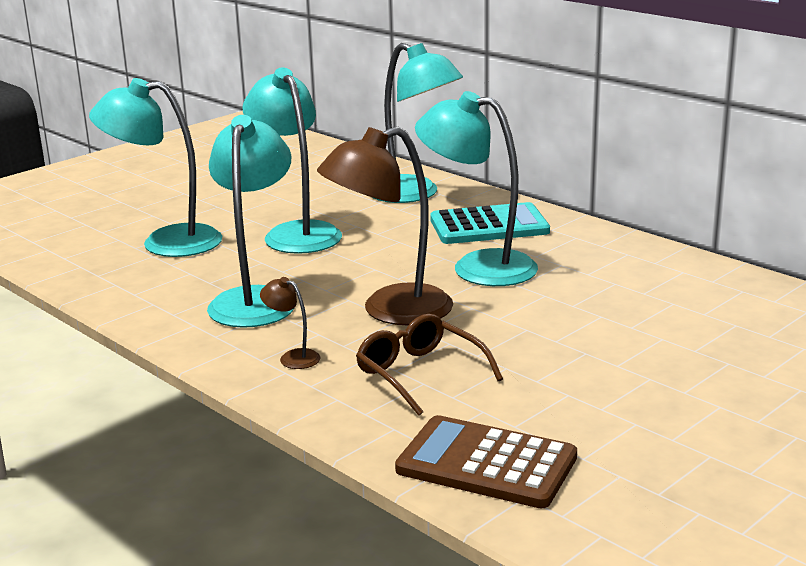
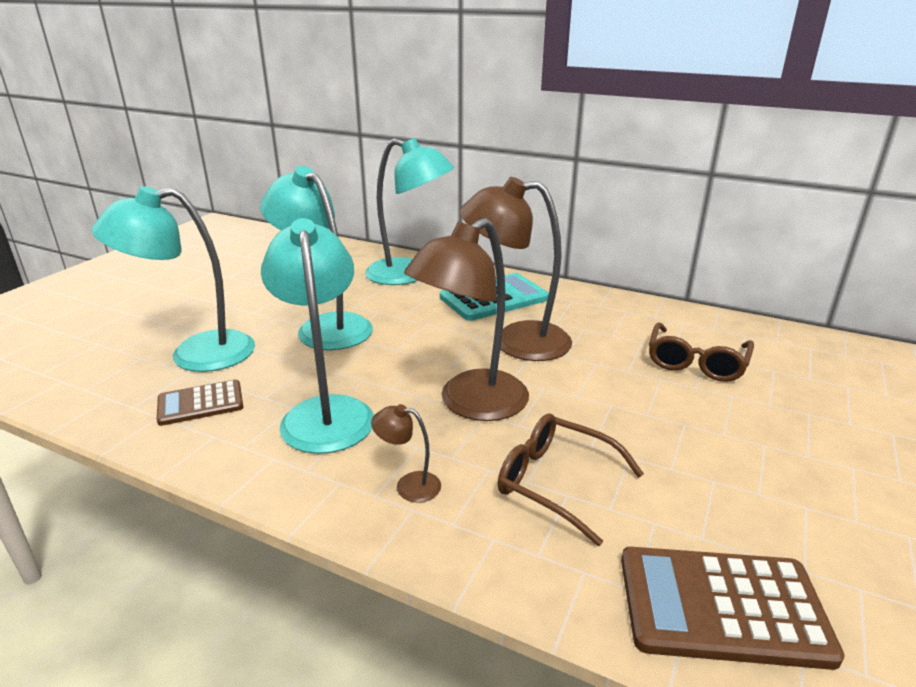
camera: 20 degrees left, 5 degrees up
turquoise lamp [415,91,538,286] -> brown lamp [460,177,572,361]
none -> brown calculator [157,379,243,426]
none -> brown glasses [649,322,754,382]

